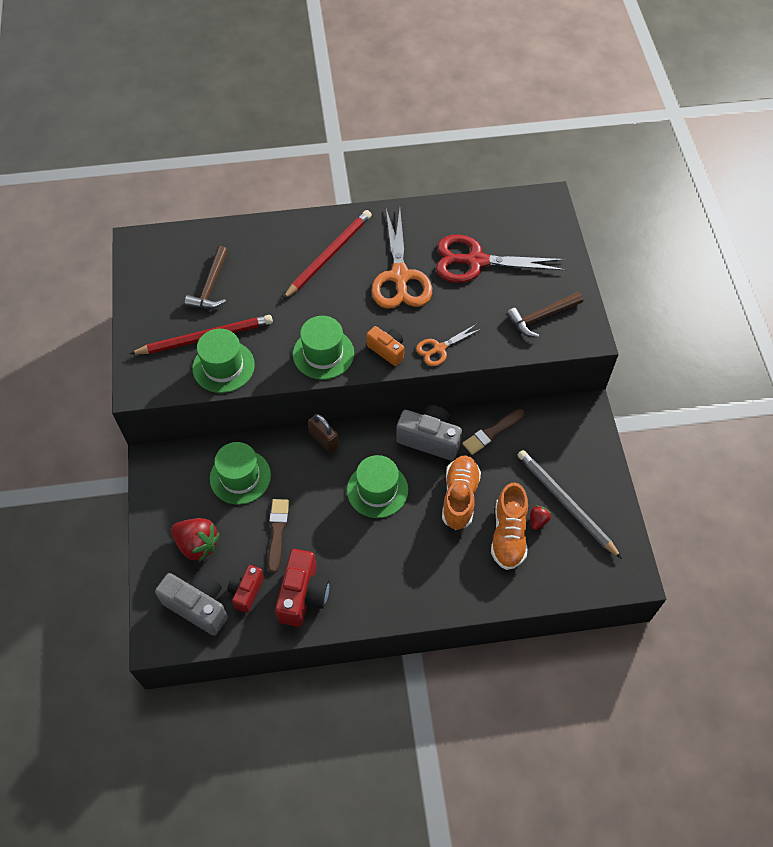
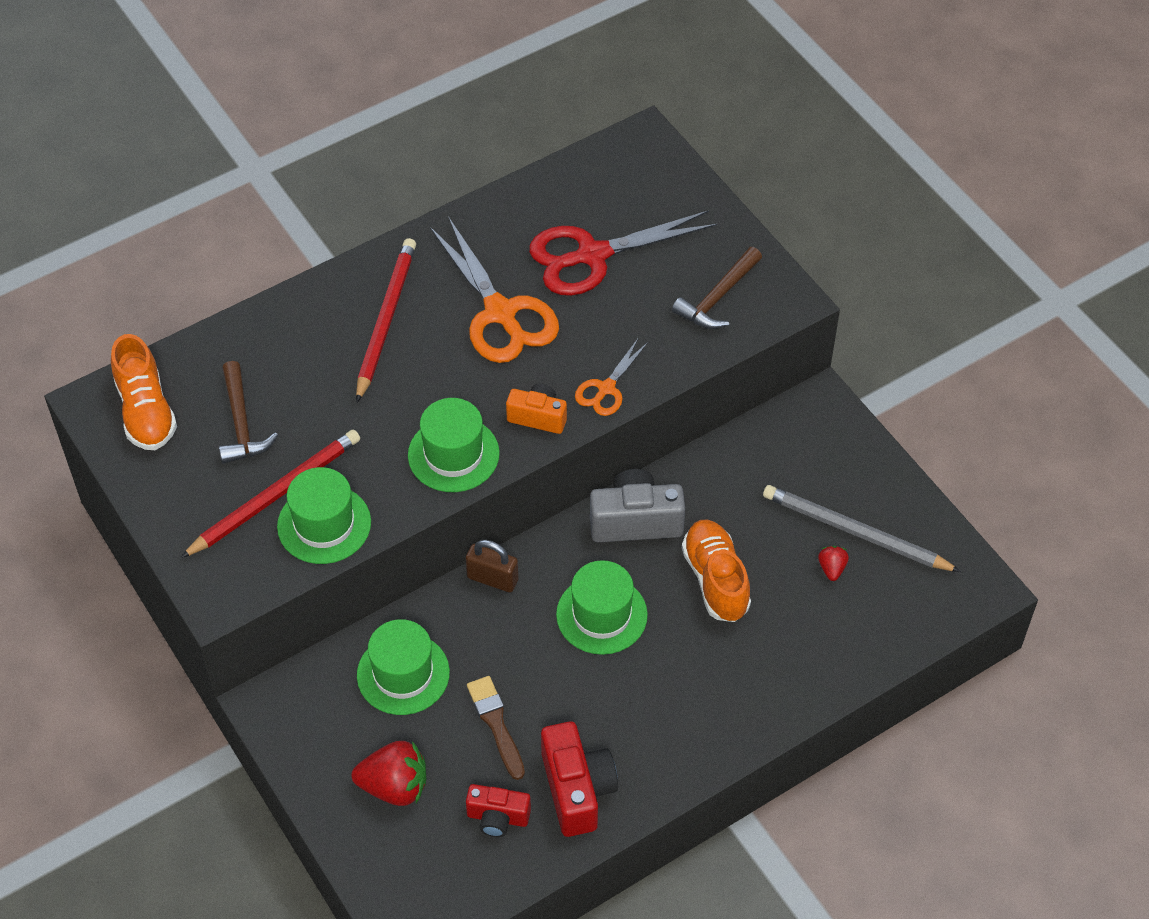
camera: 25 degrees left, 5 degrees down
grey camera [155,571,228,636] -> none
red camera [227,565,264,613] -> red camera turned 75 degrees counterclockwise [466,784,531,837]
brown brush [463,409,525,455] -> none
orange shoe [491,482,528,570] -> orange shoe moved to [111,334,177,450]

